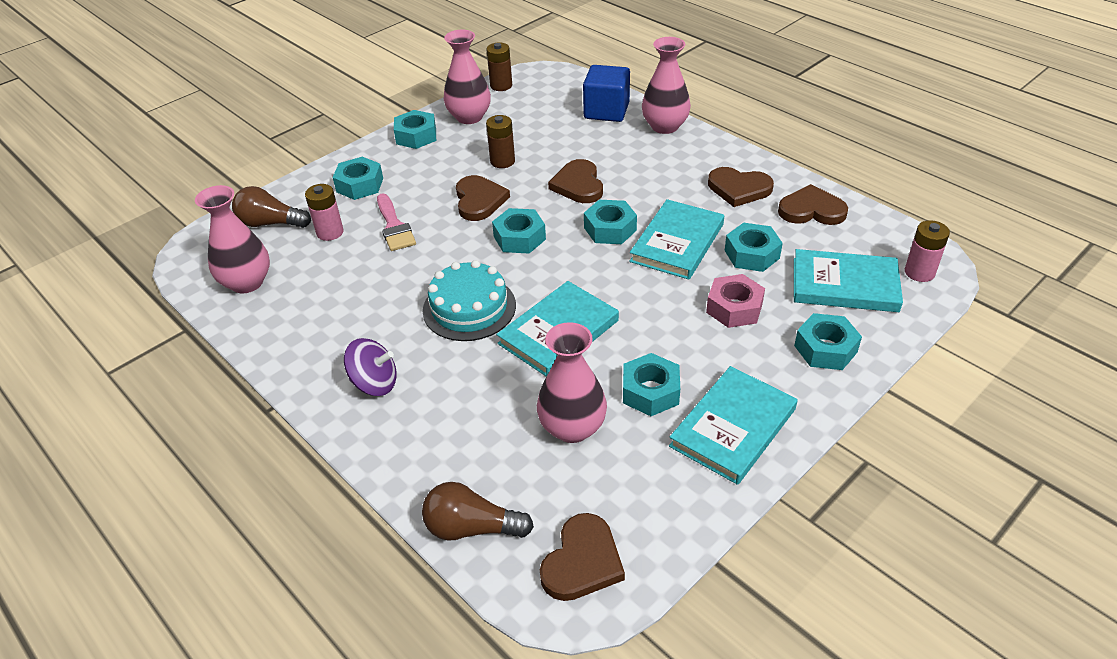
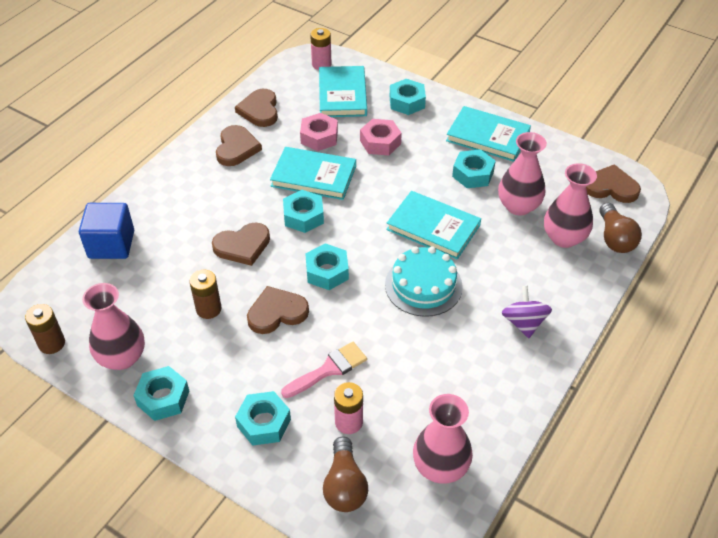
camera: 105 degrees left, 5 degrees up
pink vase [642,37,691,134] -> pink vase moved to [544,163,597,248]
turquoise nut [725,223,783,272] -> pink nut [300,113,338,151]

